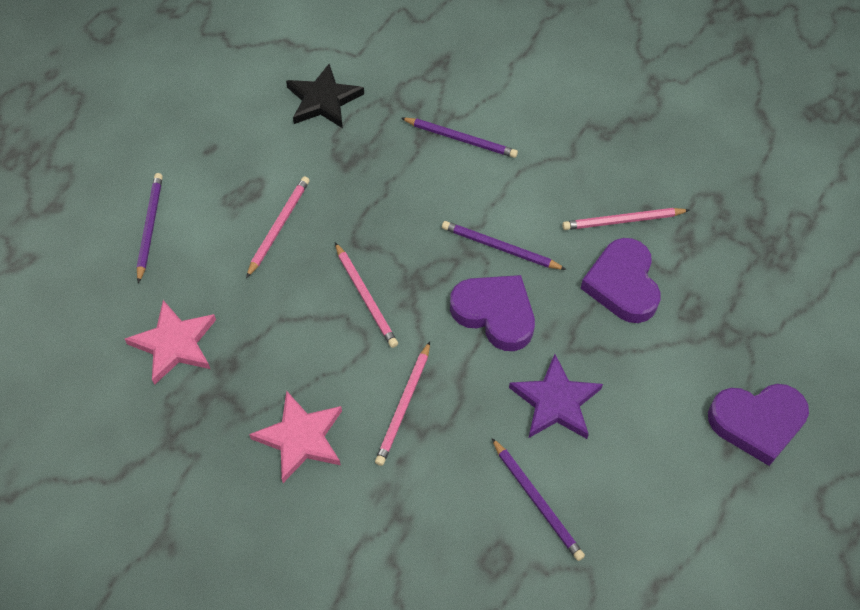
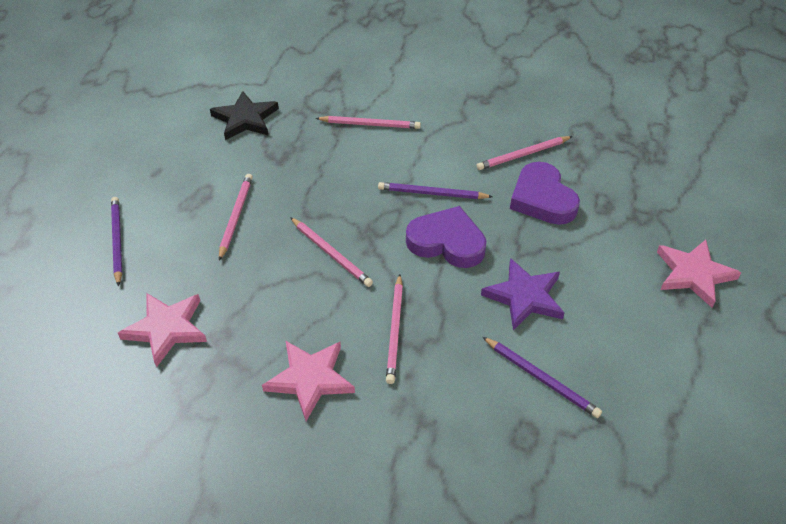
camera: 15 degrees left, 10 degrees down
purple pencil [401,118,518,158] -> pink pencil [315,116,421,129]
purple heart [708,384,809,466] -> pink star [657,240,741,308]

